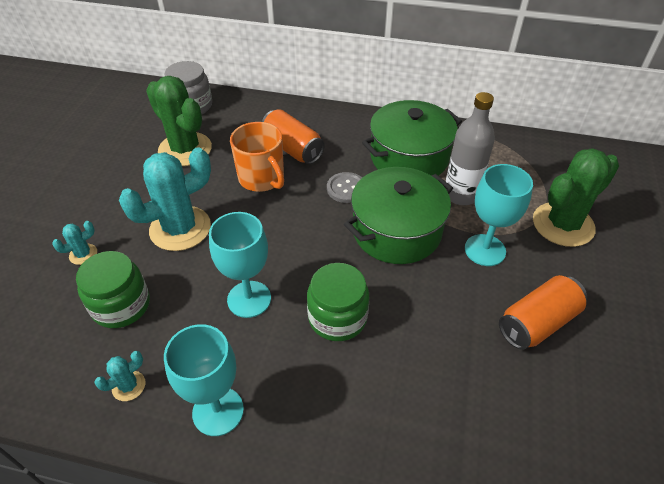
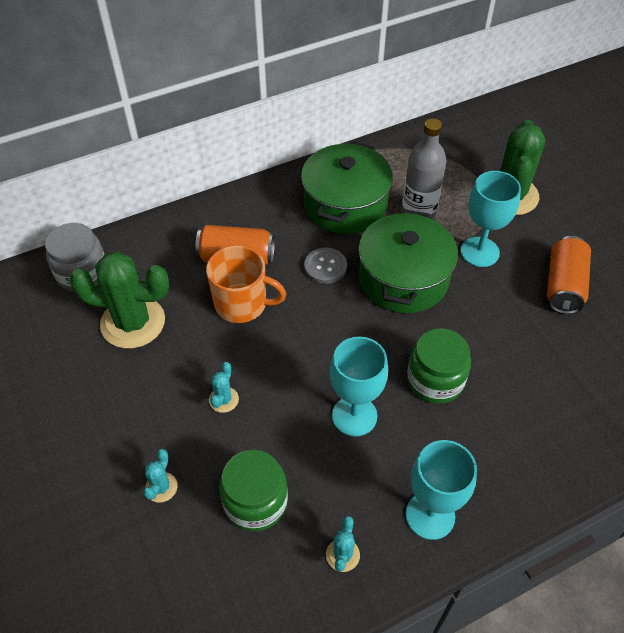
camera: 40 degrees left, 5 degrees up
turquoise cactus [119,147,211,251] -> turquoise cactus [209,362,239,413], size x0.43

